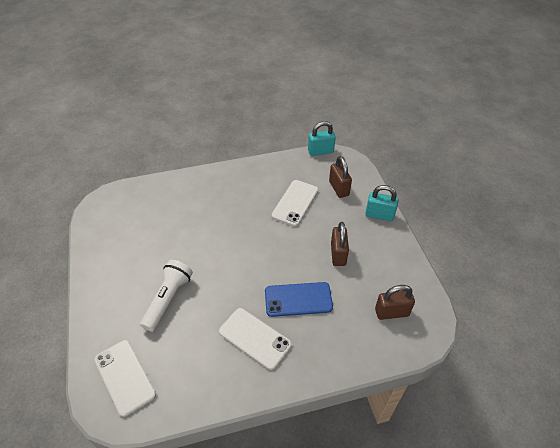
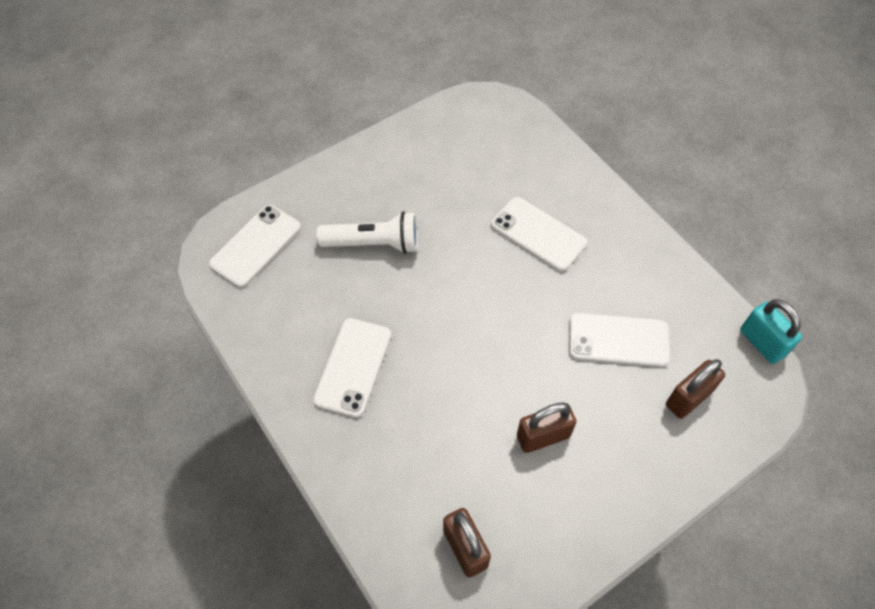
camera: 70 degrees right, 10 degrees up
blue phone [265,282,333,317] -> none
turquoise padlock [365,185,398,221] -> none
none -> white phone [491,197,587,272]

